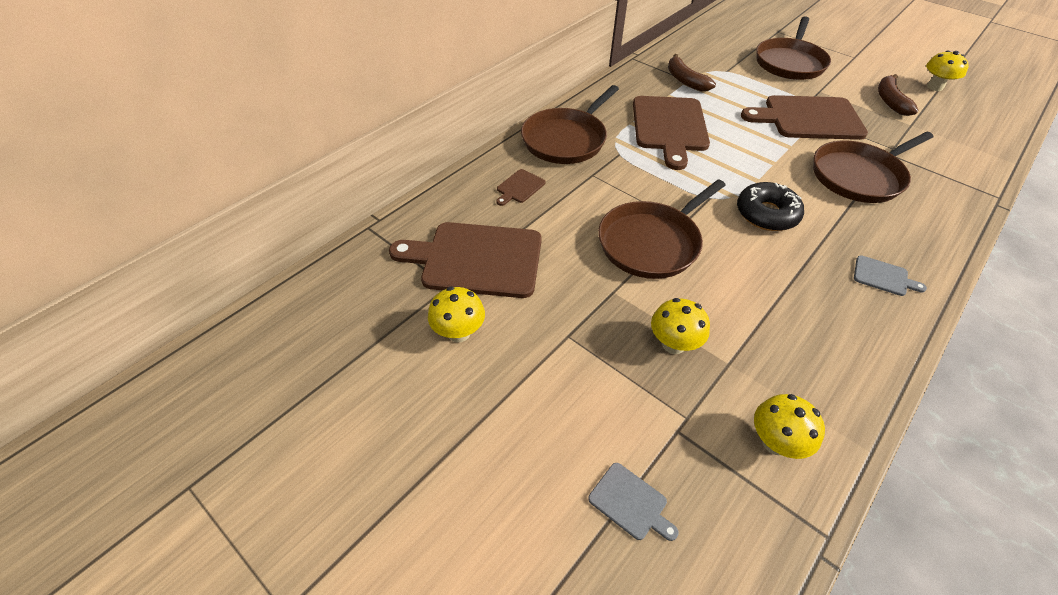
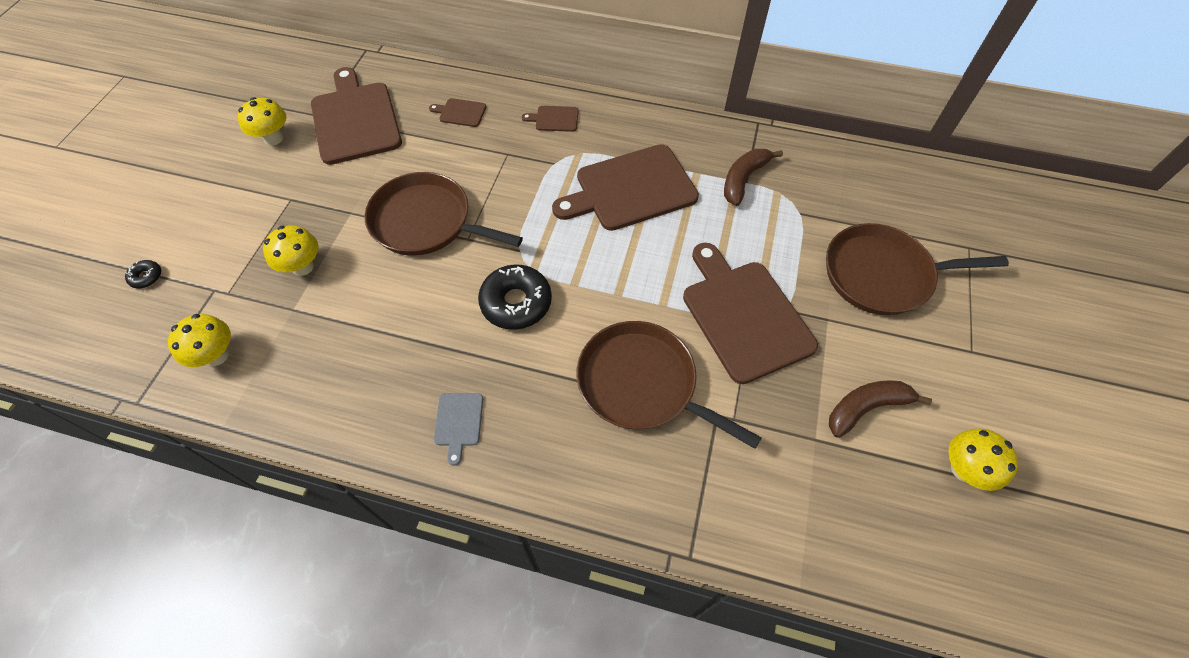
camera: 65 degrees right, 10 degrees up
brown pan [521,85,619,164] -> brown cutting board [522,106,578,132]
grey cutting board [588,463,679,541] -> black donut [125,260,161,289]

